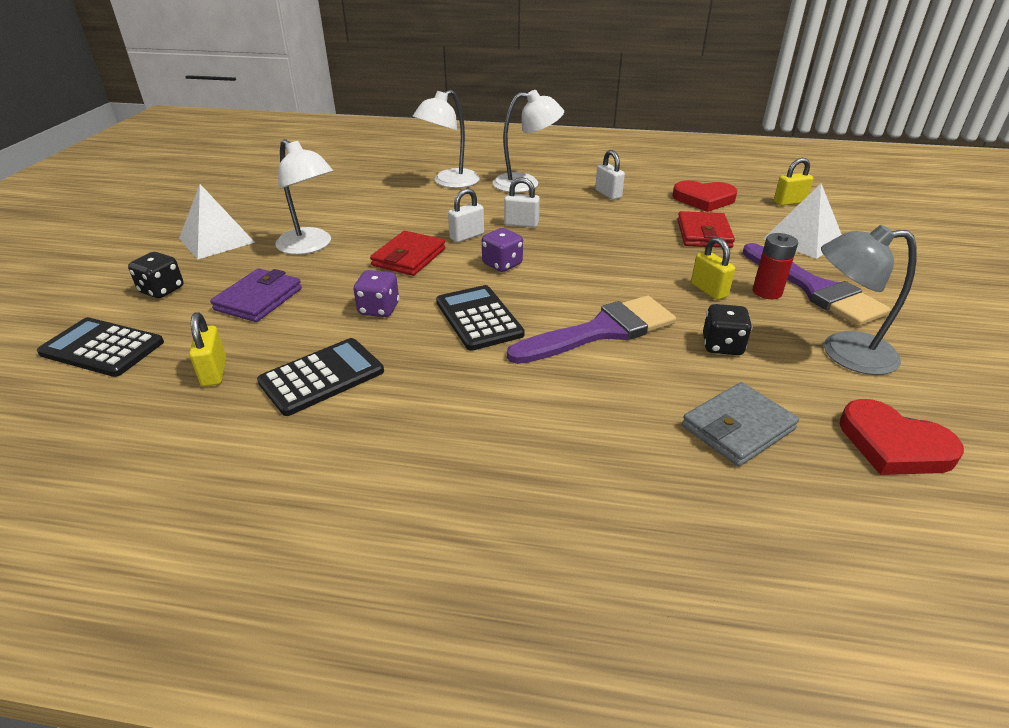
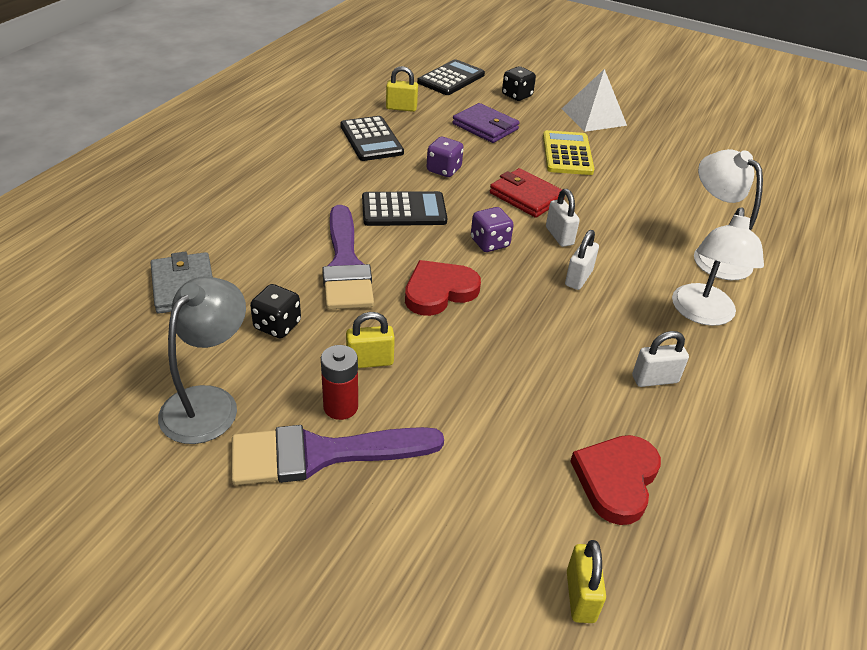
camera: 105 degrees right, 5 degrees up
white lamp [275,139,333,255] -> yellow calculator [543,130,594,175]
red wallet [677,211,735,248] -> none
white pyramid [763,184,842,259] -> none
red heart [840,399,964,475] -> red heart moved to [405,260,481,316]

